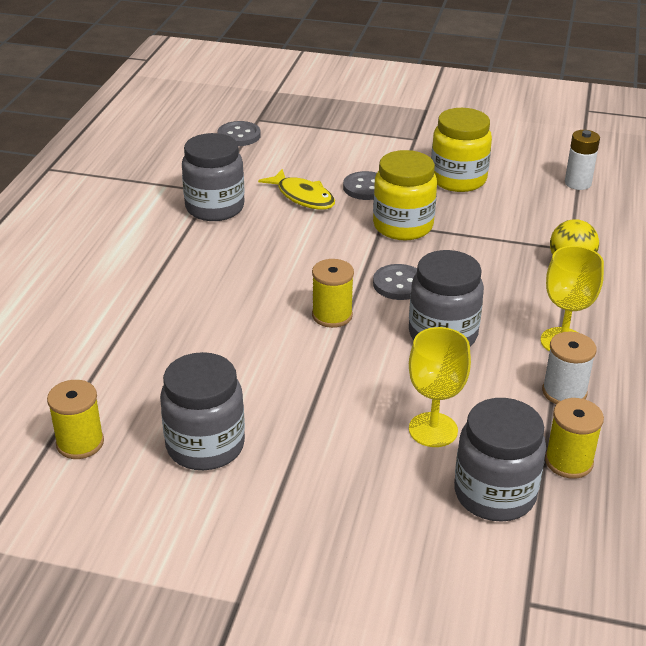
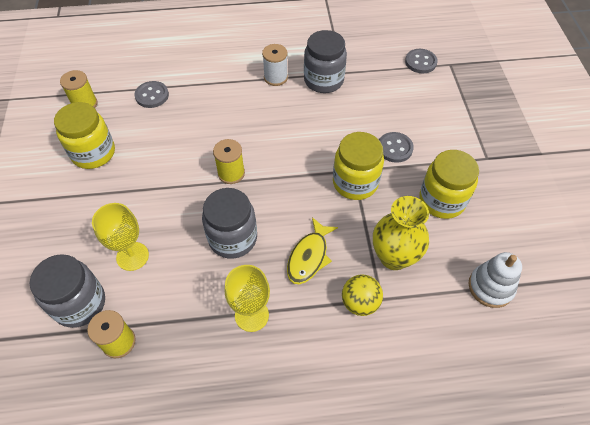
camera: 70 degrees right, 20 degrees up
grey jar [160,352,245,470] -> yellow jar [54,102,115,169]
yellow fish [258,169,335,210] -> yellow fish moved to [287,217,338,284]
grey button [373,264,417,300] -> grey button moved to [134,81,169,108]
white spool [542,332,597,404] -> white spool moved to [262,44,288,86]
white battery [565,130,600,190] -> white stacking toy [469,252,522,308]
none -> yellow vase [373,196,429,270]

